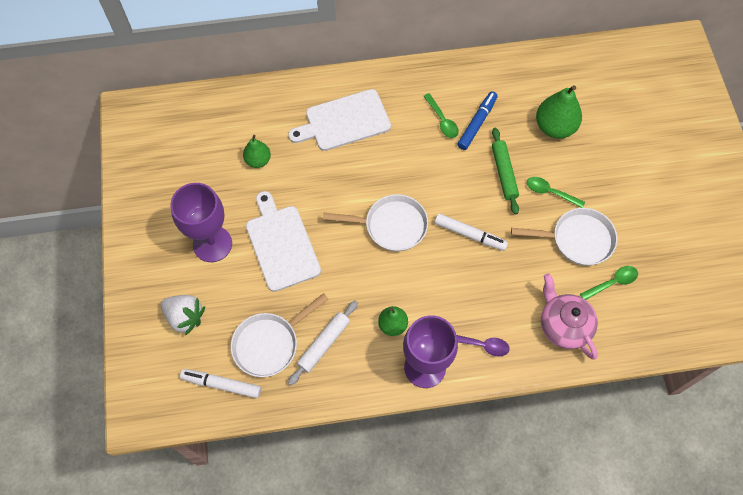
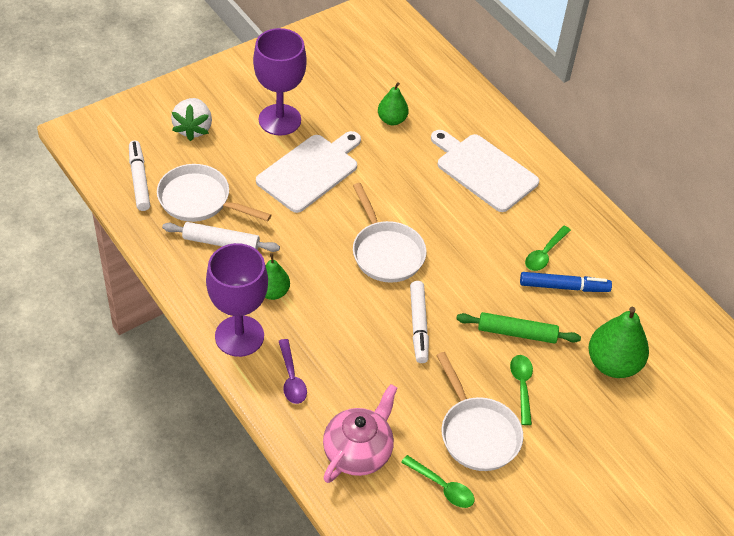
camera: 60 degrees right, 15 degrees down
green rolling pin [492,128,519,214] -> green rolling pin turned 45 degrees clockwise [456,312,581,344]

